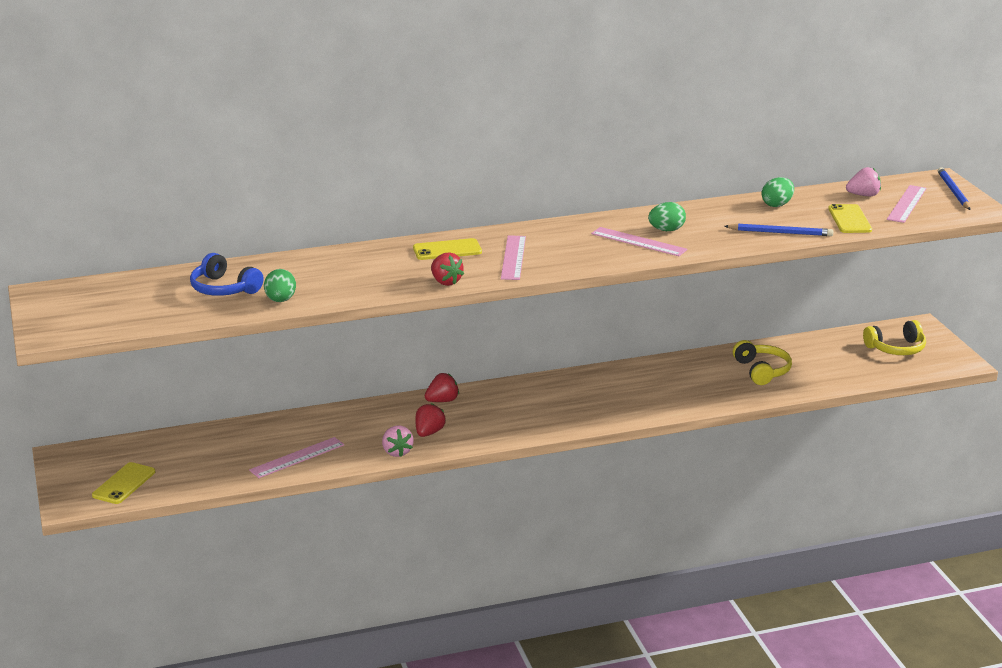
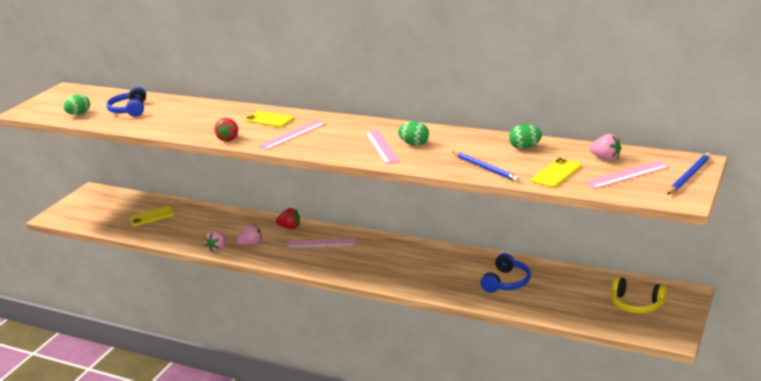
camera: 45 degrees right, 0 degrees up
yellow phone [92,462,155,504] -> yellow phone moved to [129,206,174,226]
pink ruler [249,437,345,478] -> pink ruler moved to [286,239,357,248]
green egg [264,269,296,302] -> green egg moved to [63,94,90,115]
red strawberry [416,403,446,437] -> pink strawberry [237,224,262,245]
yellow headphones [733,340,792,385] -> blue headphones [480,253,531,293]

